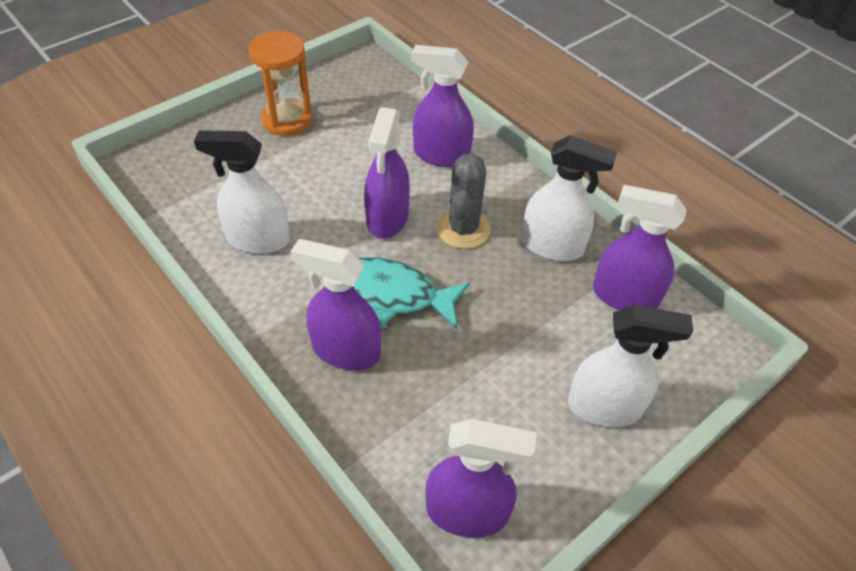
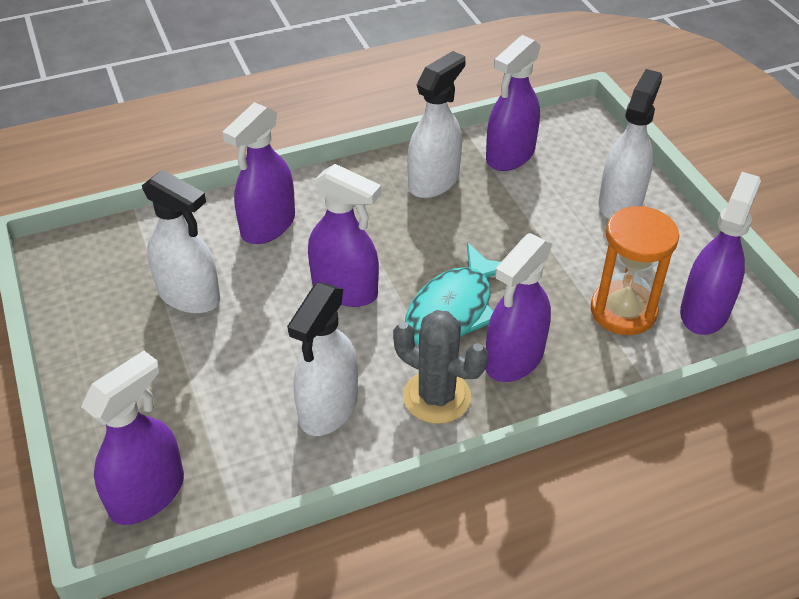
camera: 70 degrees left, 5 degrees down
orange hourglass [249,31,313,136] -> orange hourglass moved to [591,206,679,335]
grey cactus [436,153,491,249] -> grey cactus moved to [393,310,488,424]
none -> purple spray bottle [81,351,184,525]
none -> white spray bottle [142,169,220,314]

